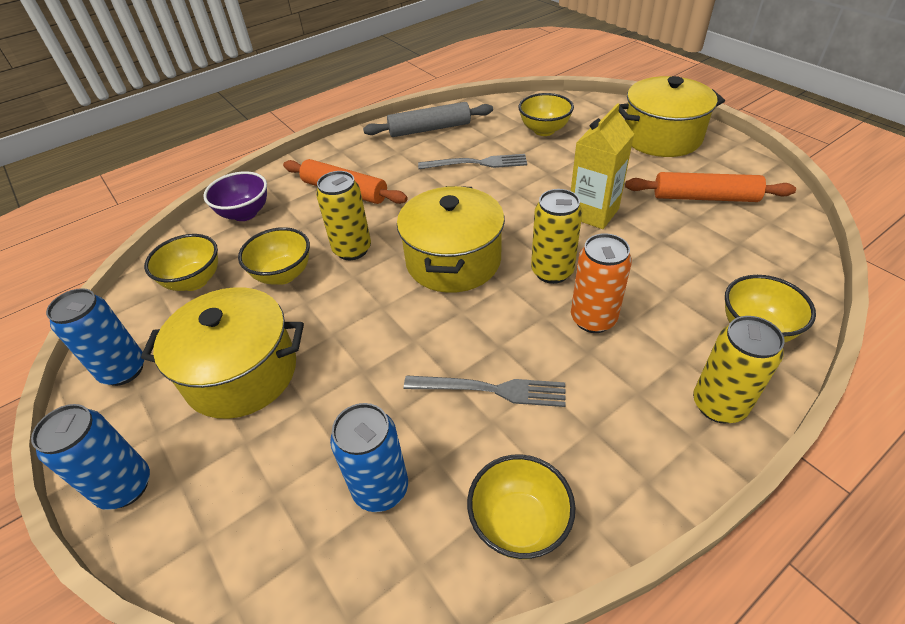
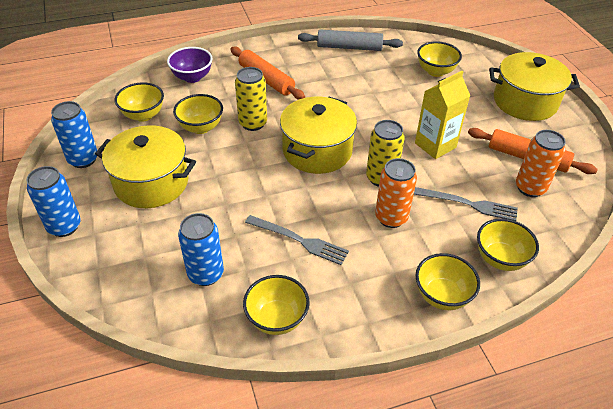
camera: 15 degrees right, 0 degrees up
grey fork [418,154,527,169] -> grey fork moved to [414,187,518,221]
yellow can [693,316,784,423] -> yellow bowl [416,253,480,310]
none -> orange can [516,130,566,197]

